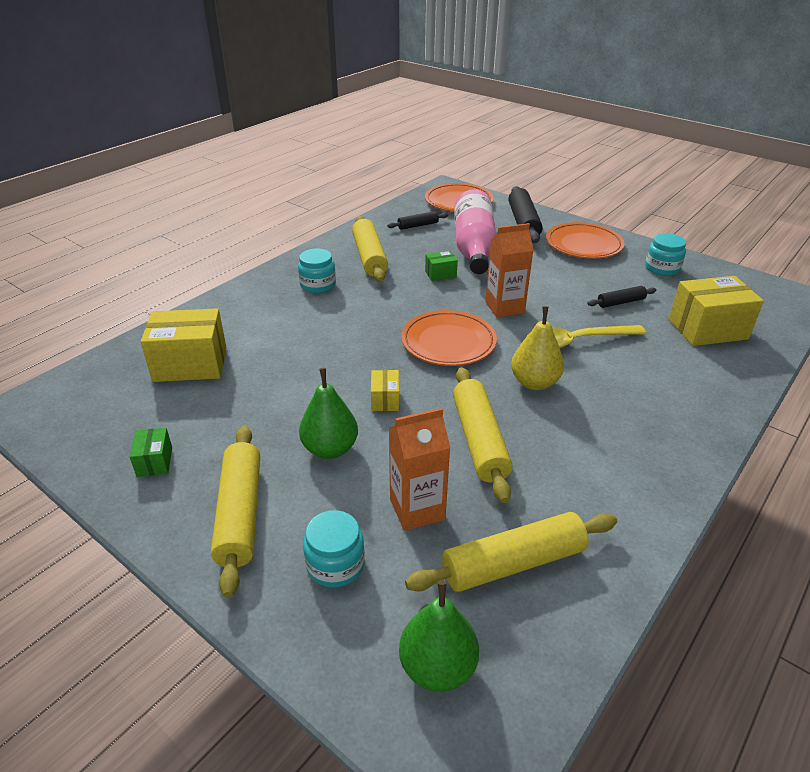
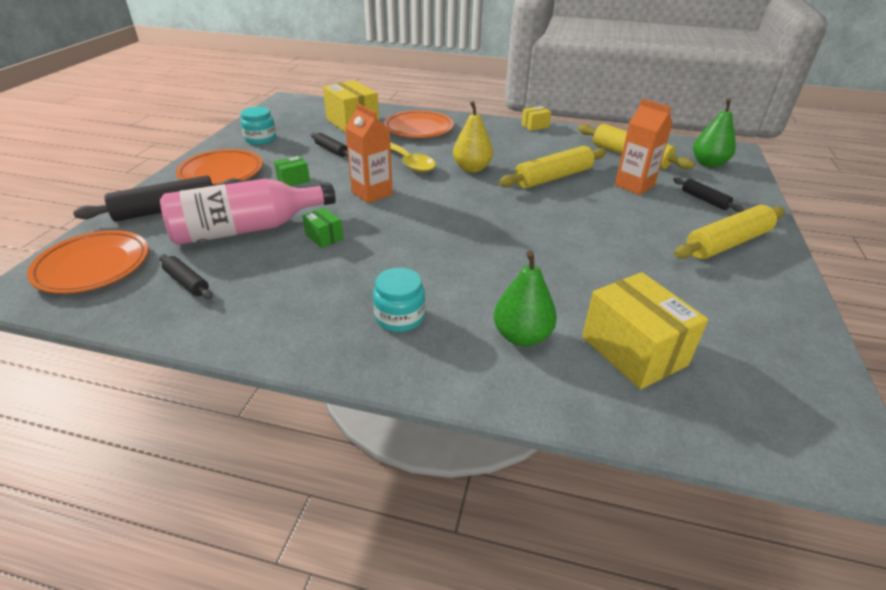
camera: 115 degrees left, 0 degrees up
green box [130,428,172,477] -> green box moved to [274,156,310,186]
green pear [299,368,358,459] -> green pear moved to [494,250,557,347]
turquoise jar [303,510,365,588] -> black rolling pin [673,178,744,212]
yellow rolling pin [352,216,388,282] -> none
yellow box [371,370,399,411] -> yellow box moved to [521,106,551,131]
orange plate [401,310,497,366] -> orange plate moved to [384,110,454,138]

